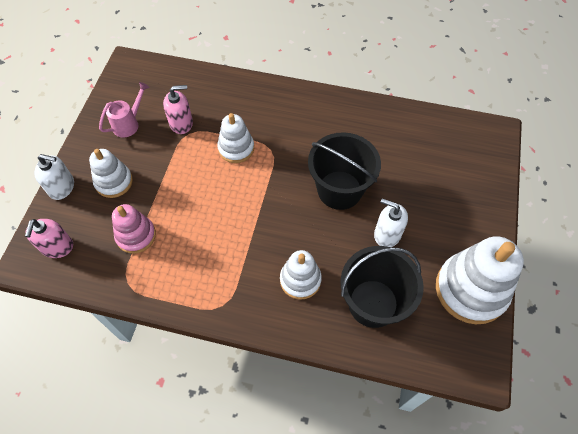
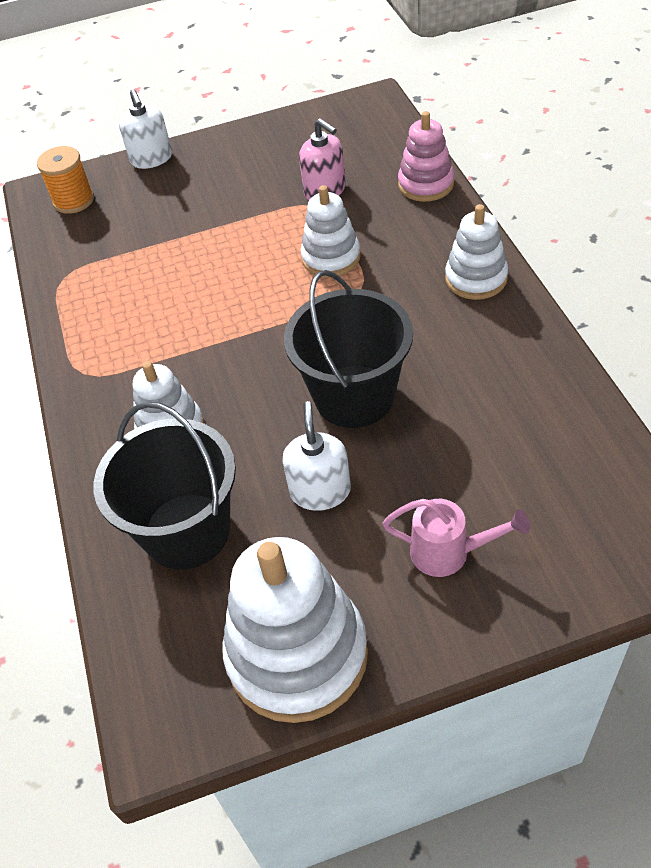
camera: 65 degrees right, 10 degrees down
pink soap dispenser [25,219,73,258] -> orange spool [37,146,94,214]
white stacking toy [89,149,133,198] -> white stacking toy moved to [445,204,508,300]
pink watering can [99,82,149,137] -> pink watering can moved to [382,499,530,577]
pink stacking toy [112,204,156,254] -> pink stacking toy moved to [398,111,454,202]

